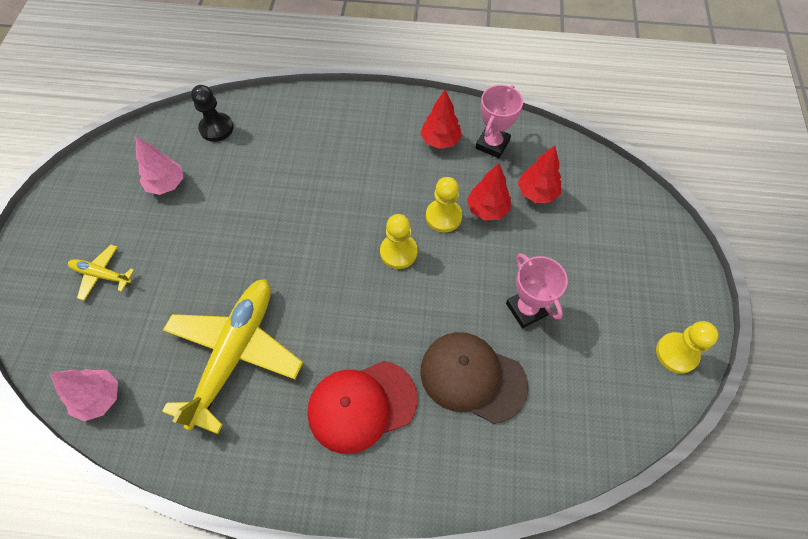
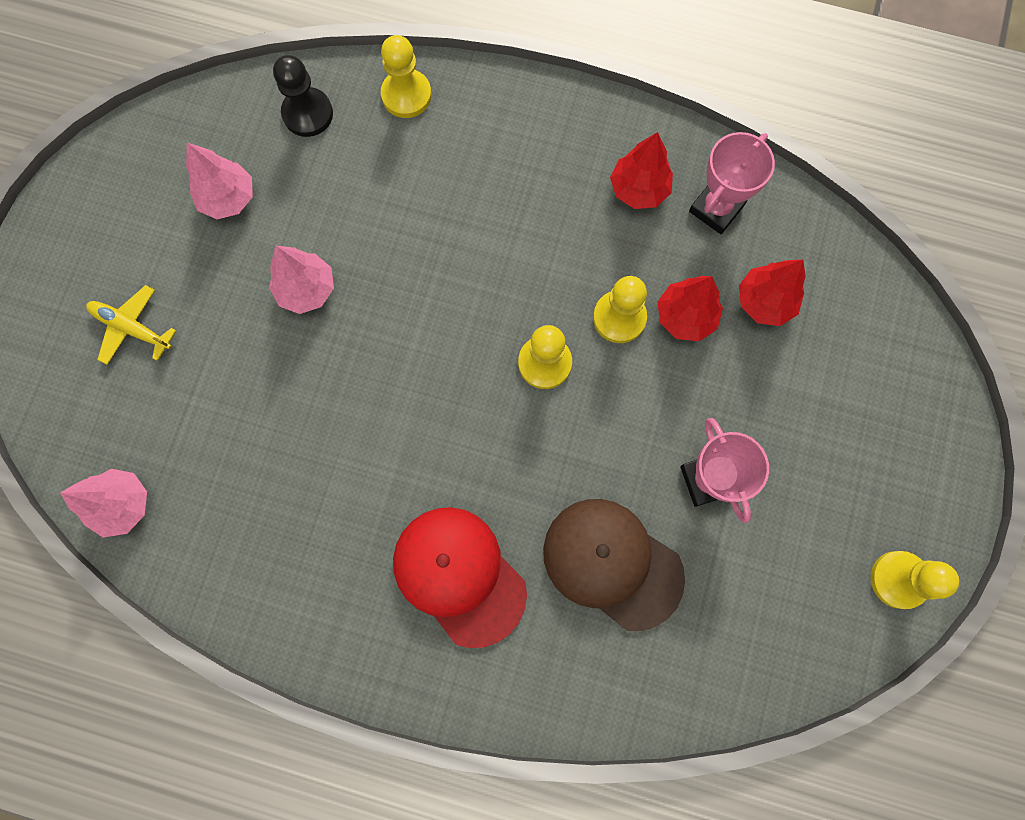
camera: 10 degrees right, 15 degrees up
yellow plane [162,279,303,434] -> none
red cap [307,361,418,454] -> red cap turned 60 degrees clockwise [393,507,527,648]
none -> pink tree [269,246,334,314]
none -> yellow pawn [381,35,432,118]

